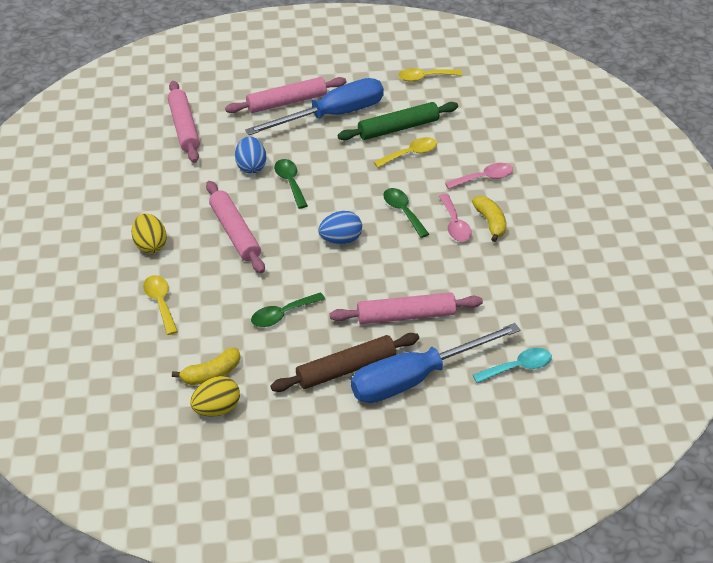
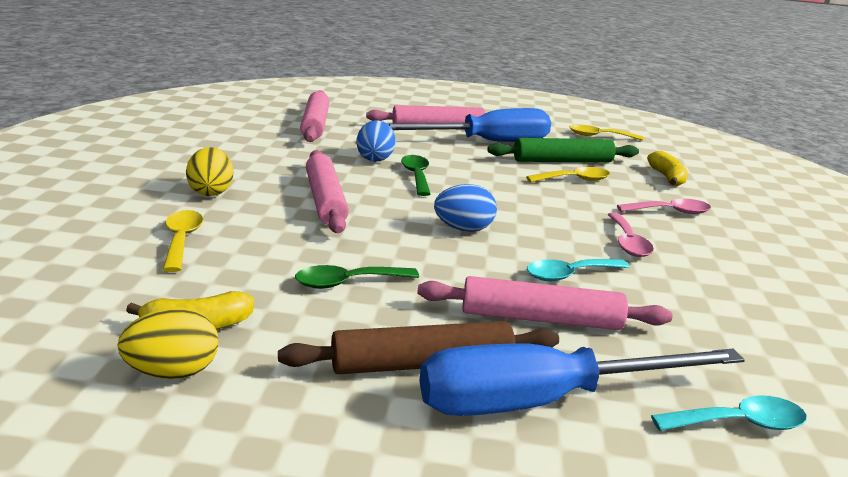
camera: 10 degrees right, 20 degrees down
green spoon [383,188,429,238] -> none
yellow banana [472,196,506,242] -> yellow banana moved to [647,151,688,186]
none -> turquoise spoon [527,259,630,281]

